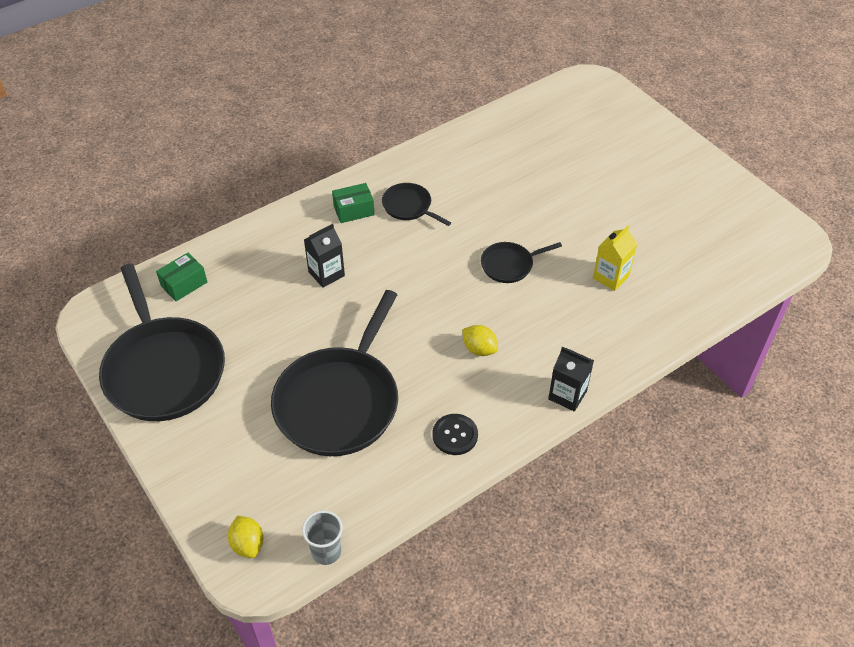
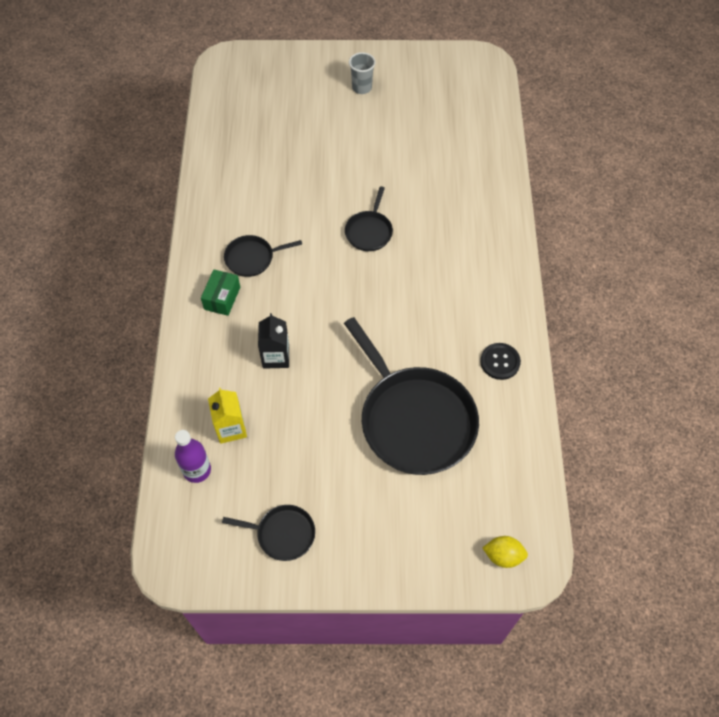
camera: 55 degrees left, 10 degrees up
black pan [99,264,225,421] -> black pan [222,505,315,561], size x0.47
green box [156,252,207,301] -> purple bottle [175,430,211,483]
grey cup [302,510,343,565] -> grey cup moved to [349,52,376,94]
yellow lemon [462,325,498,356] -> none
black carton [548,347,594,412] -> none
yellow carton [593,226,637,291] -> yellow carton moved to [208,388,247,444]

